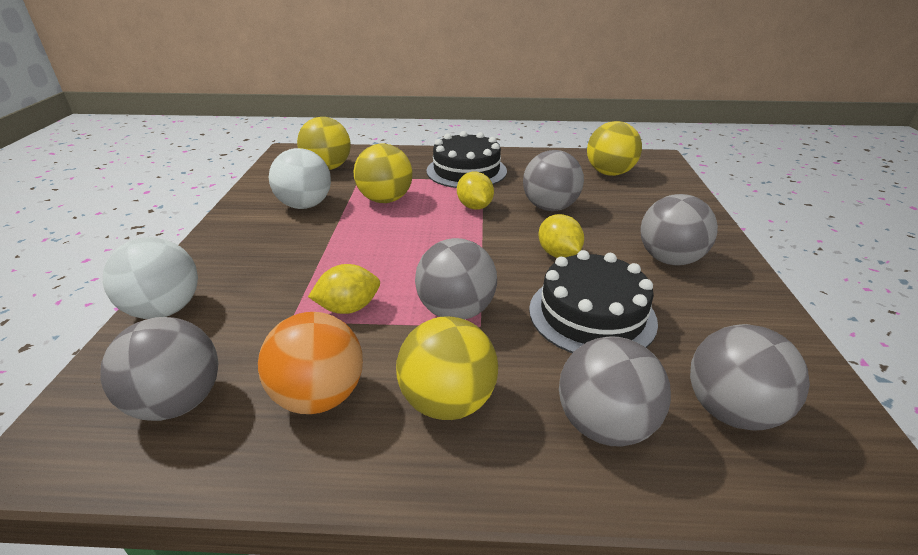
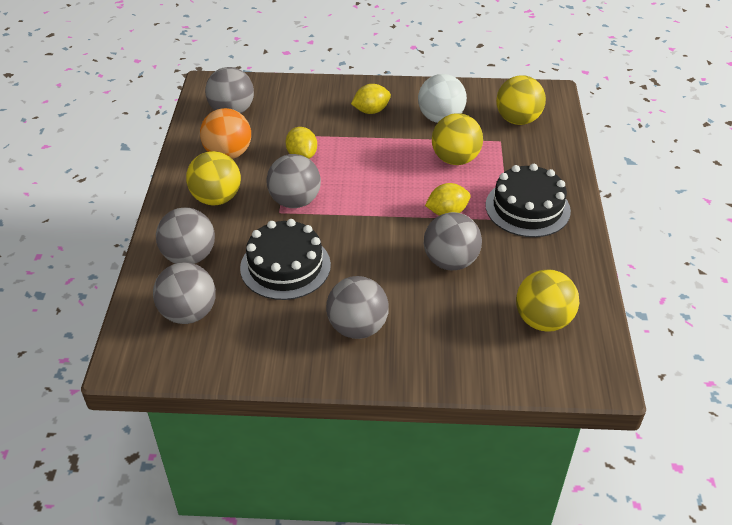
camera: 90 degrees right, 10 degrees up
white ball [103,237,198,319] -> none
yellow lemon [538,214,584,258] -> yellow lemon moved to [351,84,391,114]

